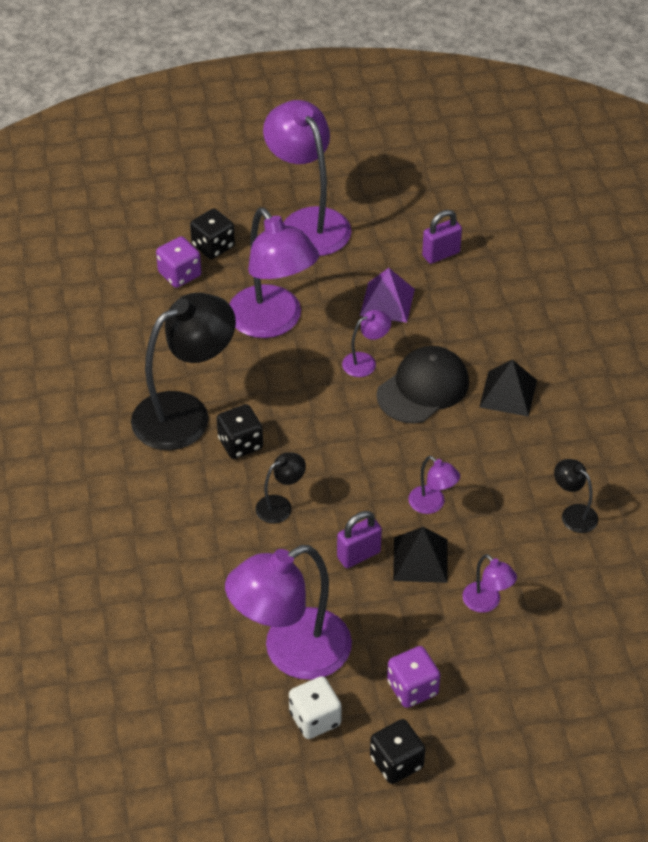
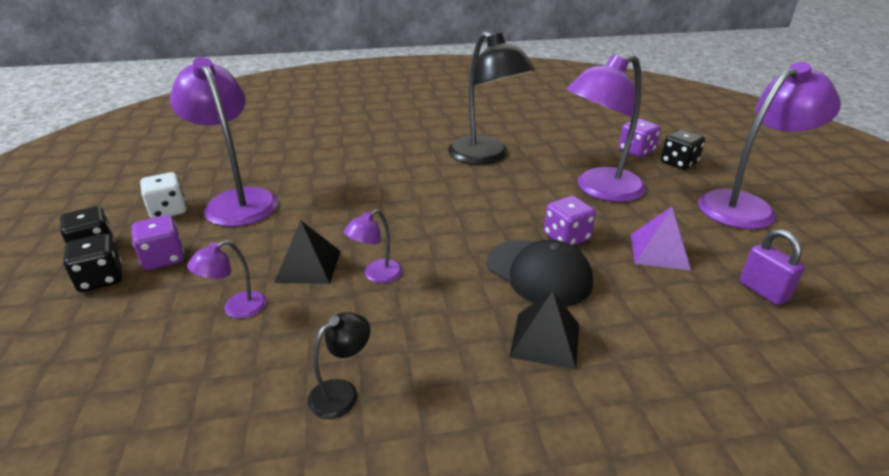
camera: 90 degrees right, 15 degrees down
black dice [217,404,263,459] -> black dice moved to [63,234,122,292]
black lamp [256,452,306,524] -> none
purple padlock [337,511,382,568] -> none
purple lamp [342,310,391,377] -> purple dice [544,196,596,246]

